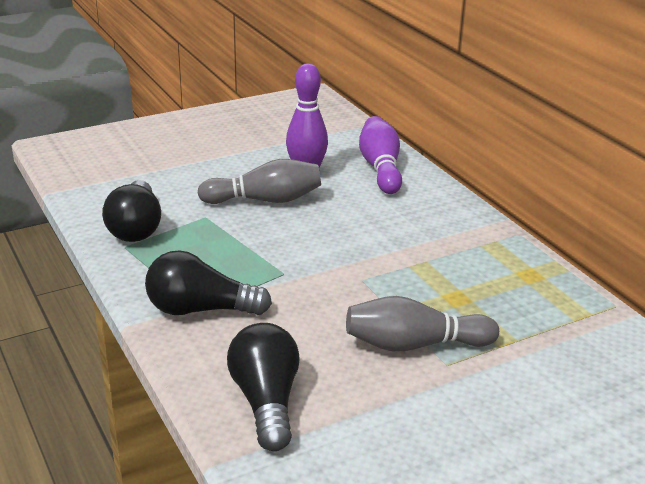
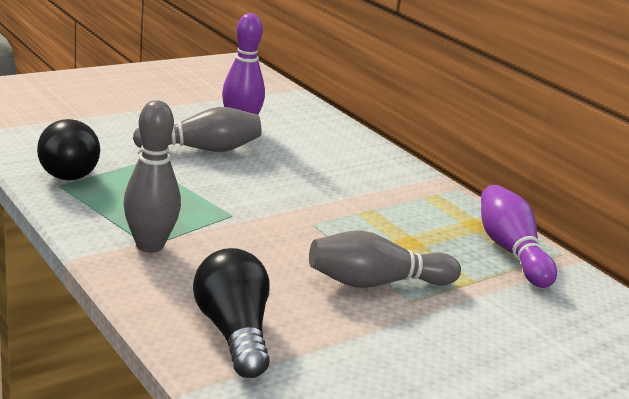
camera: 10 degrees left, 5 degrees down
black light bulb [145,250,272,315] -> grey bowling pin [123,100,181,253]
purple bowling pin [359,116,402,194] -> purple bowling pin moved to [481,185,557,288]

